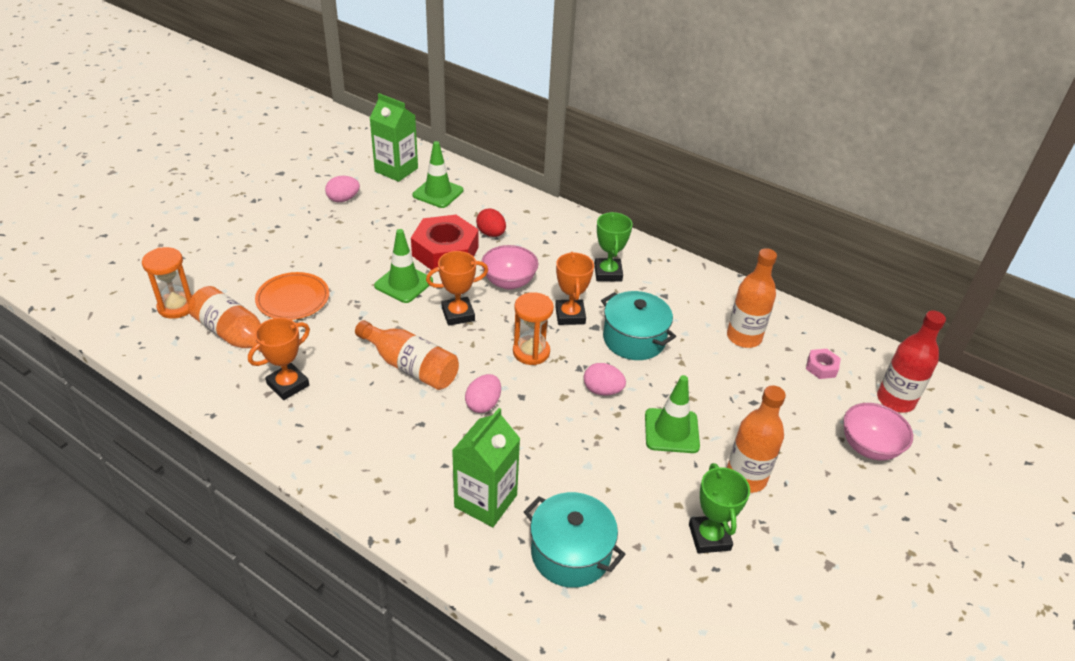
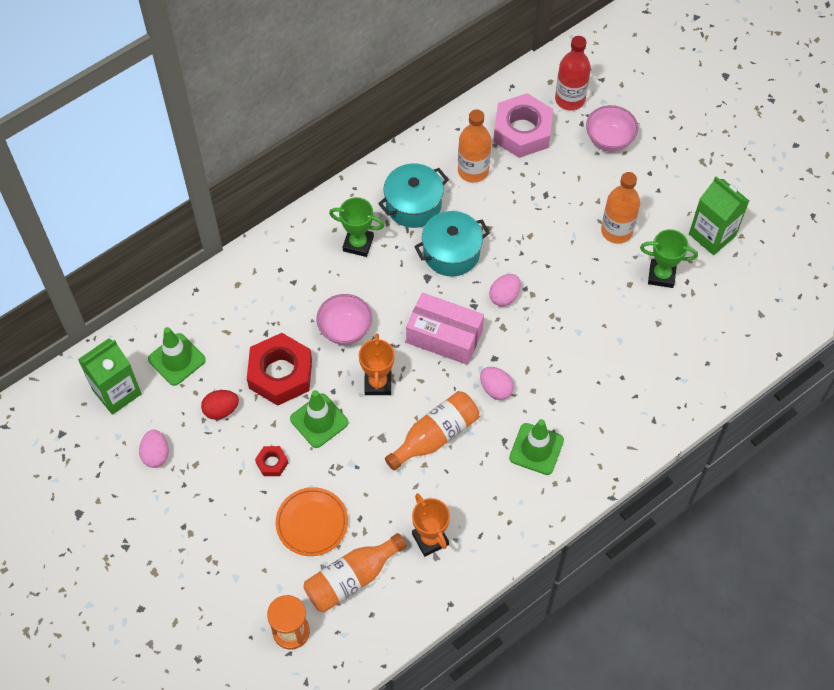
camera: 70 degrees left, 20 degrees up
green carton [452,408,520,527] -> green carton moved to [689,176,749,255]
red egg [476,208,506,237] -> red egg moved to [201,390,239,420]
orange hourglass [513,292,554,365] -> pink box [406,293,484,365]
turquoise pot [524,492,626,588] -> turquoise pot moved to [378,163,449,228]
orange trophy [555,252,594,325] -> none
green traffic cone [645,375,700,453] -> green traffic cone moved to [509,419,564,475]
pink nut [806,349,841,379] -> pink nut [493,93,553,158], size x2.22
none -> red nut [255,446,288,476]

